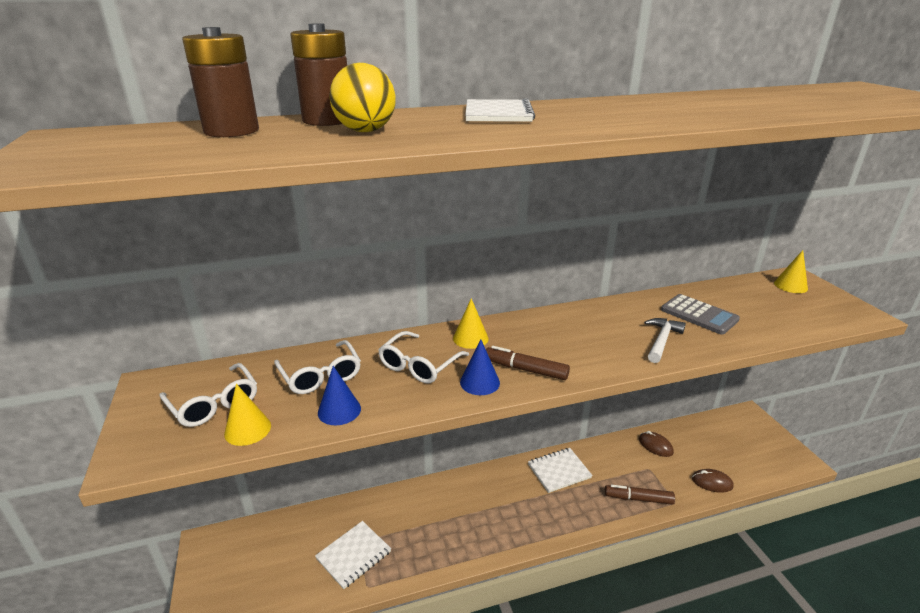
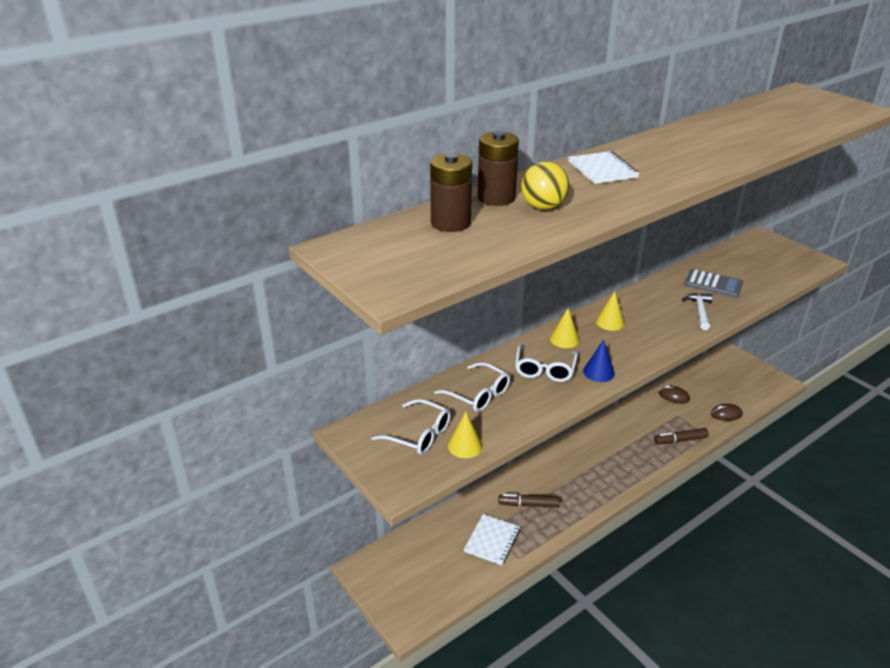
camera: 20 degrees left, 5 degrees up
blue cone [318,366,361,425] -> none
brown marker [486,346,570,380] -> brown marker moved to [499,494,560,507]
white notebook [528,448,592,493] -> none
yellow cone [774,250,808,293] -> yellow cone moved to [596,291,625,331]

